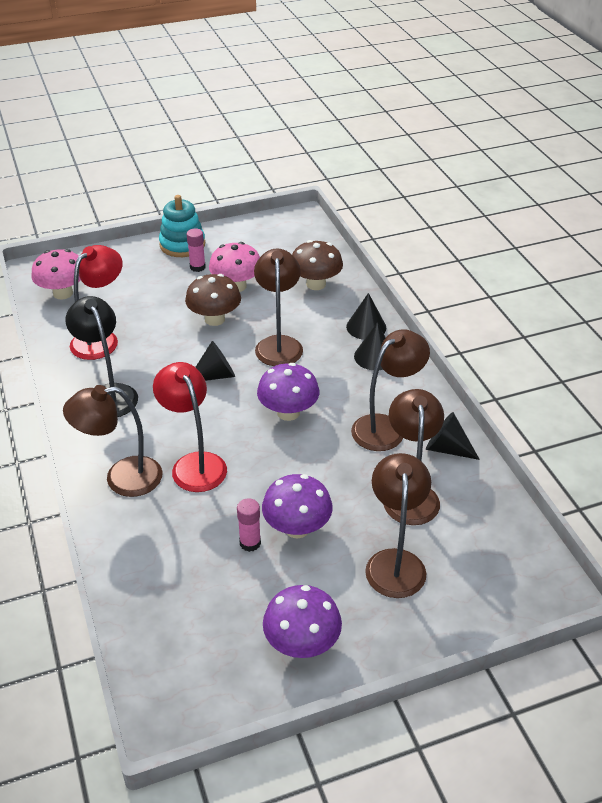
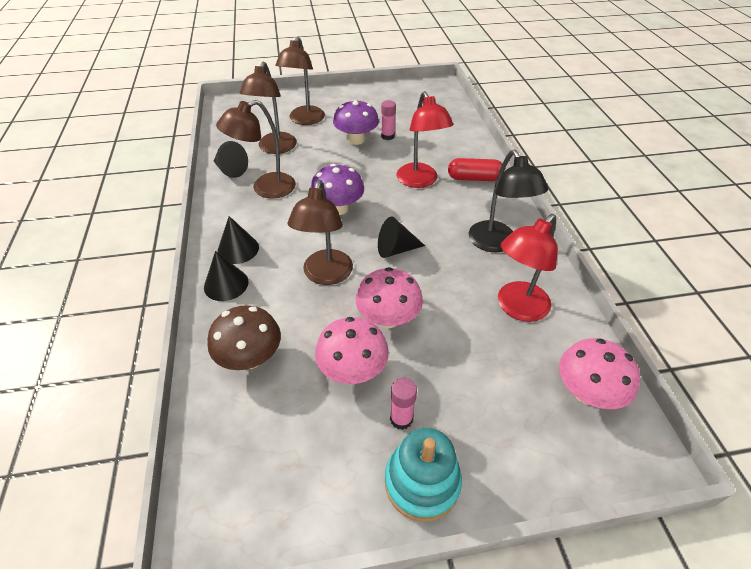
camera: 170 degrees left, 5 degrees up
brown lamp [63,385,163,497] -> red capsule [448,158,502,181]
brown mushroom [185,274,241,326] -> pink mushroom [356,267,423,328]
purple mushroom [263,585,342,658] -> none

